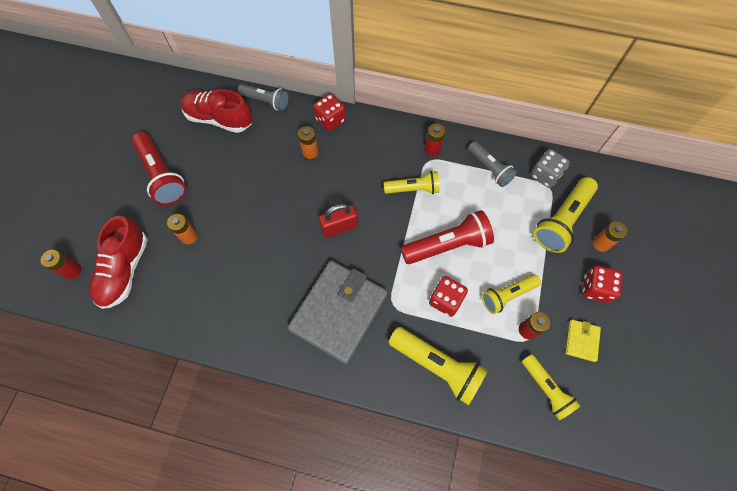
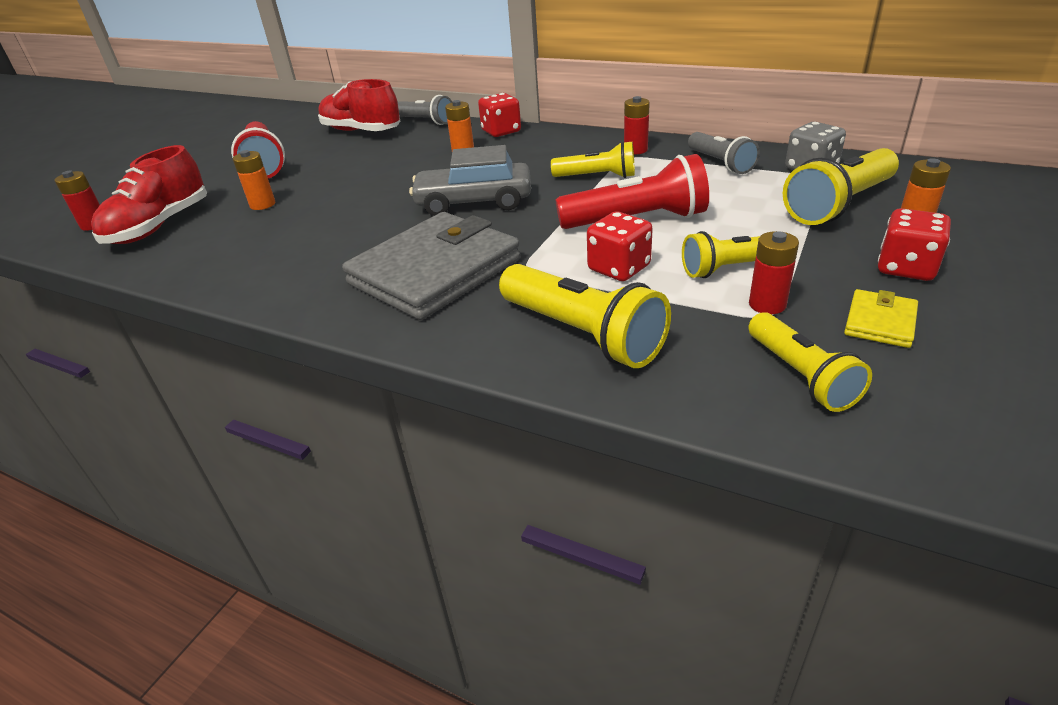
camera: 15 degrees right, 30 degrees down
red padlock [319,204,358,238] -> grey car [409,145,531,216]

